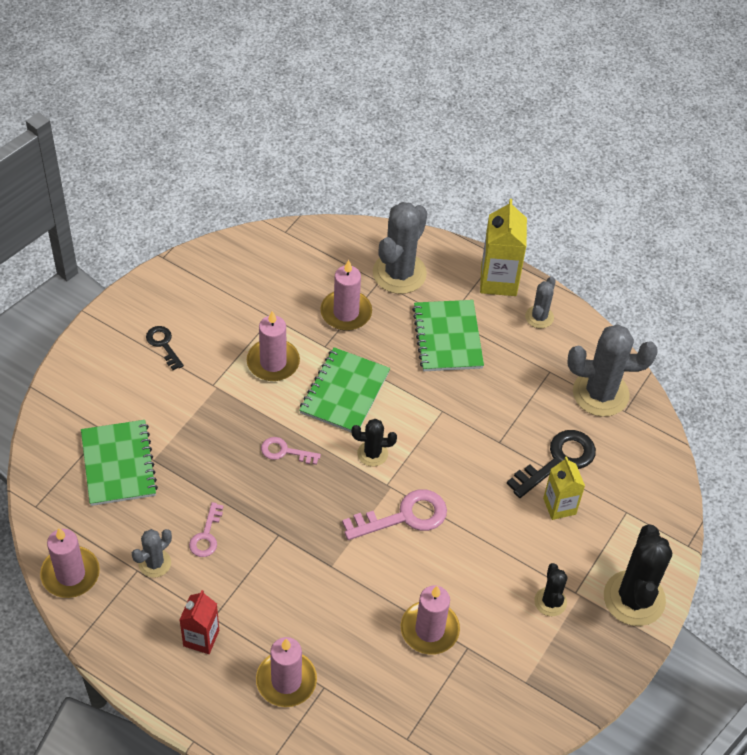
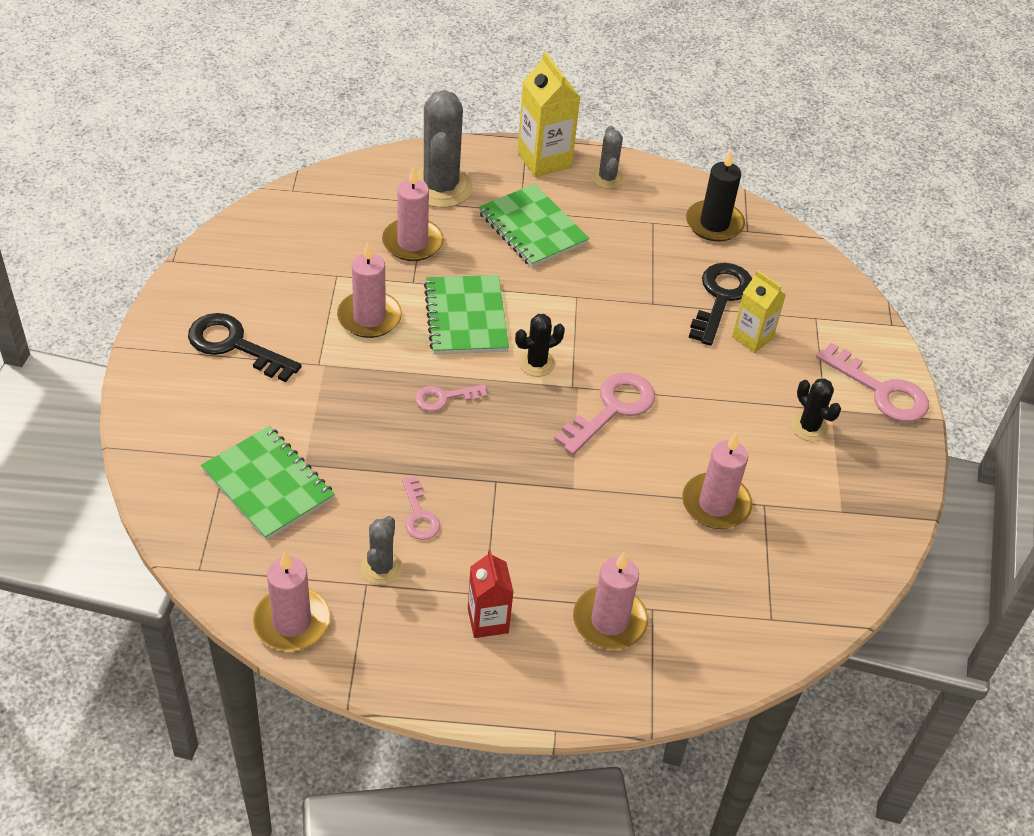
camera: 30 degrees left, 5 degrees down
black key [146,326,184,370] -> black key [188,313,302,382], size x1.73
grey cactus [568,324,658,417] -> black candle [686,150,745,242]
black cactus [604,525,672,626] -> pink key [816,343,929,422]

